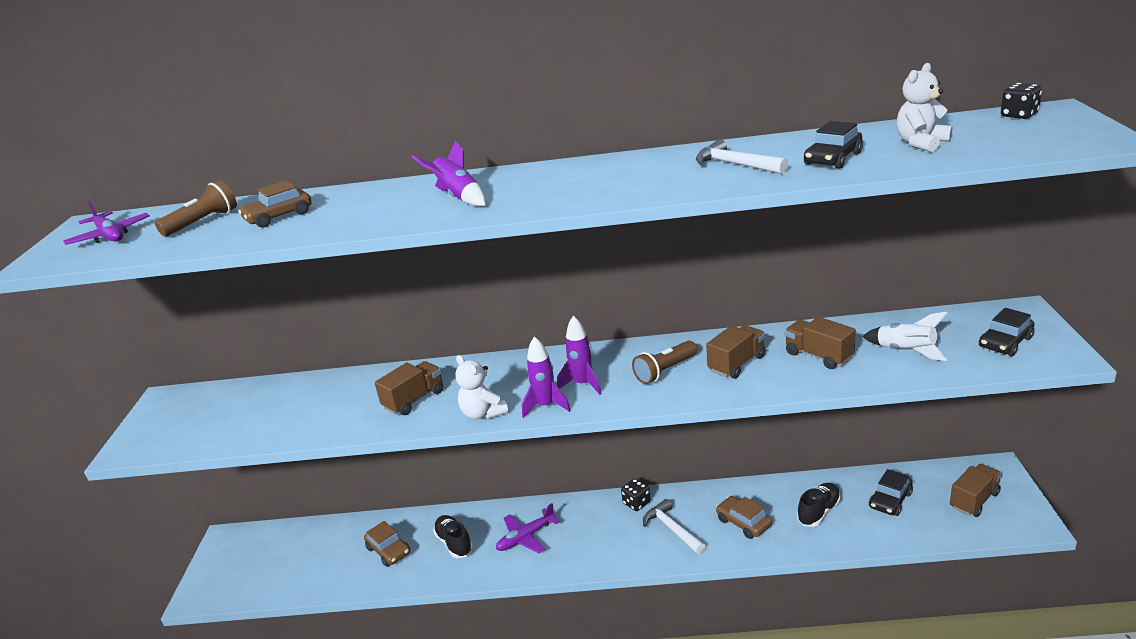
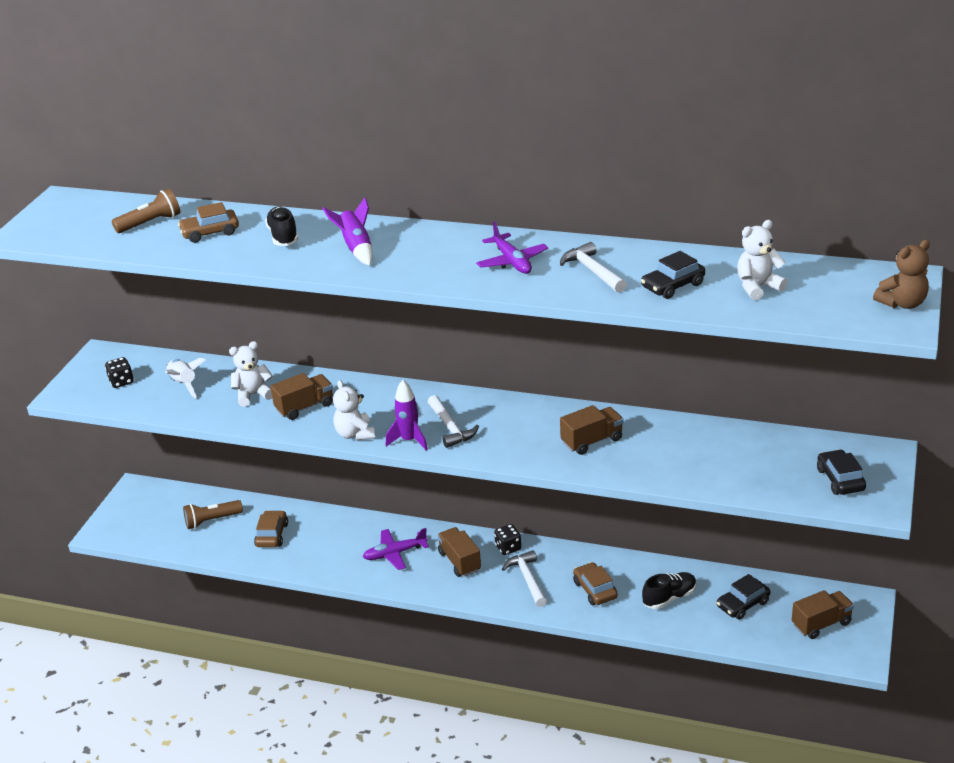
camera: 15 degrees right, 5 degrees up
purple plane [63,200,150,245] -> purple plane moved to [476,222,548,274]
brown car [364,521,411,567] -> brown car turned 150 degrees counterclockwise [254,510,288,547]
black shoe [433,515,473,558] -> black shoe moved to [265,206,298,246]
purple rocket [557,315,601,395] -> white hammer [428,395,479,448]
brown flashlight [632,340,697,384] -> brown flashlight moved to [183,500,243,529]
brown truck [785,317,856,369] -> brown truck moved to [437,527,481,577]
white rocket [862,312,947,361] -> white rocket moved to [165,358,205,399]
black car [979,308,1034,356] -> black car turned 105 degrees clockwise [817,449,866,495]
black dice [1001,83,1042,119] -> black dice moved to [105,357,134,388]
none -> white teddy bear [229,341,273,407]
none -> brown teddy bear [873,240,930,309]

